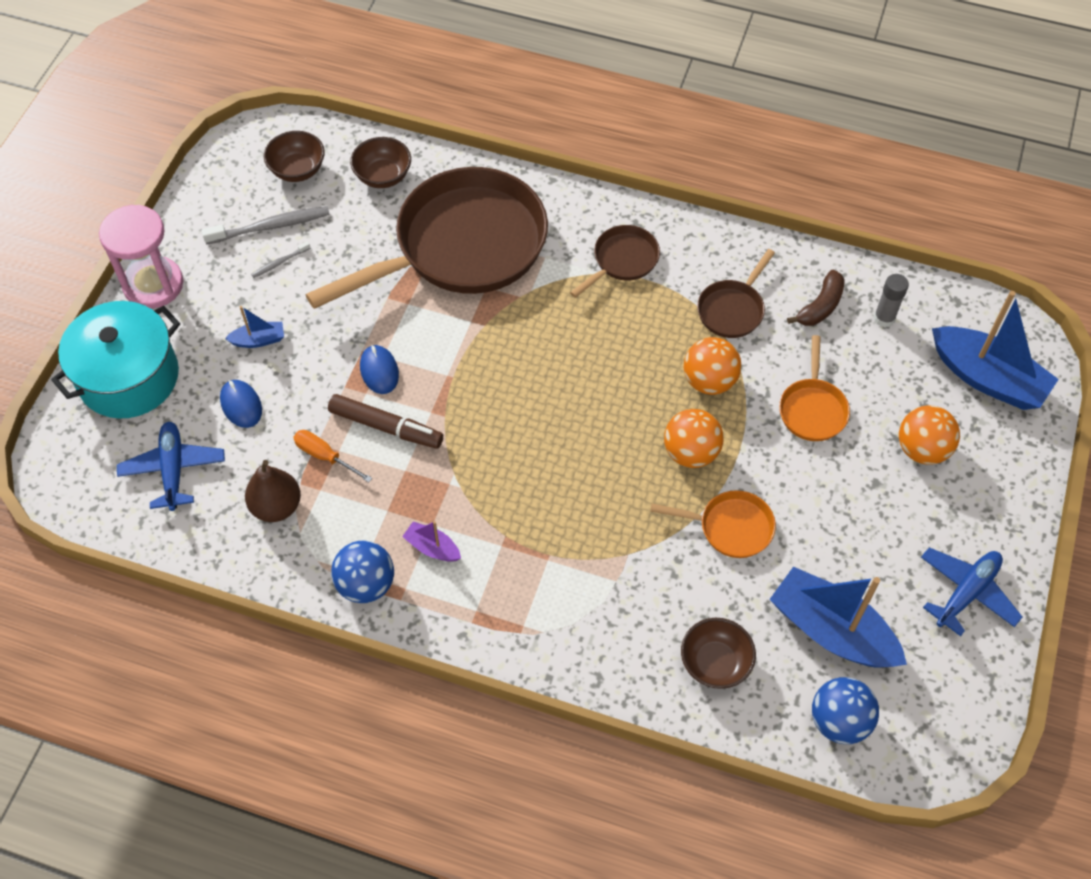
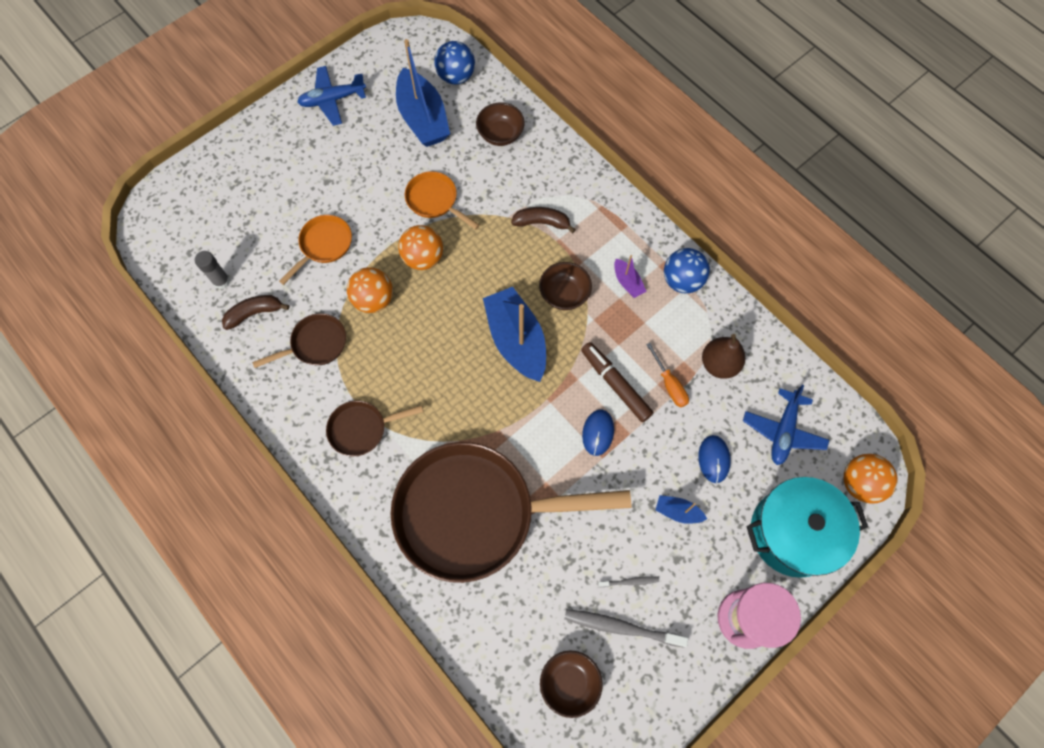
camera: 150 degrees left, 10 degrees up
brown bowl [350,137,411,188] -> brown bowl moved to [539,262,592,310]
orange ball [899,405,960,465] -> orange ball moved to [844,454,898,504]
blue boat [932,291,1059,410] -> blue boat moved to [483,287,546,382]
none -> brown banana [511,207,576,233]

